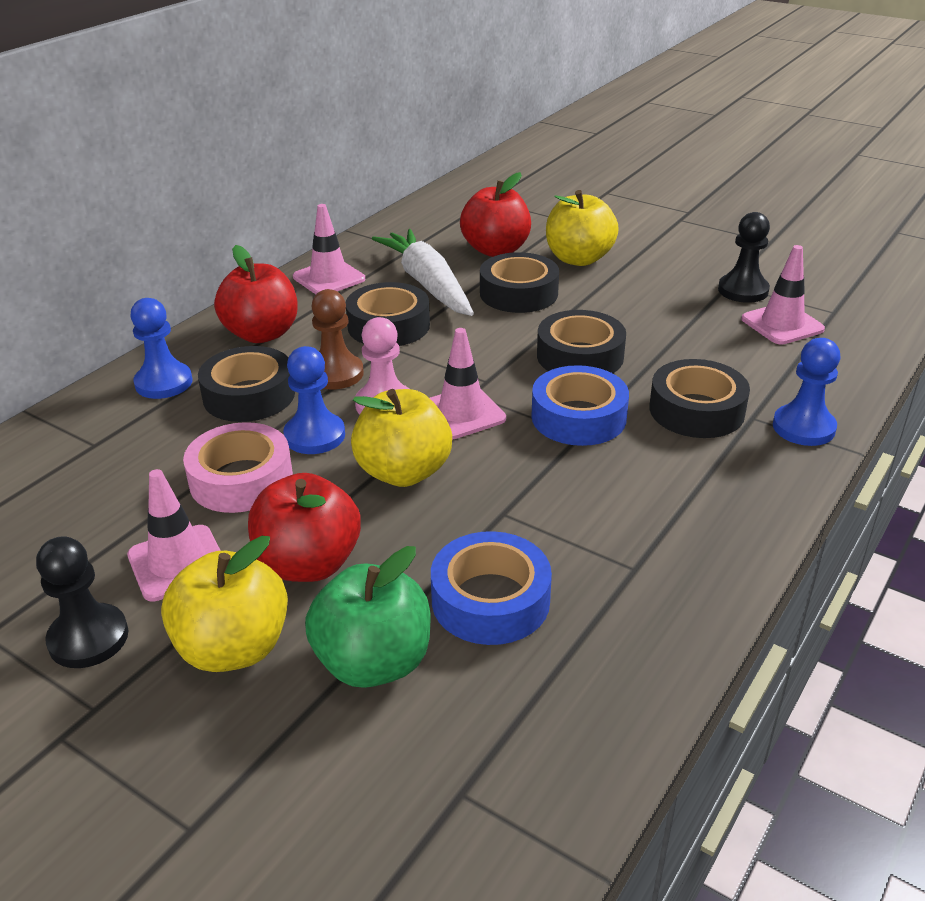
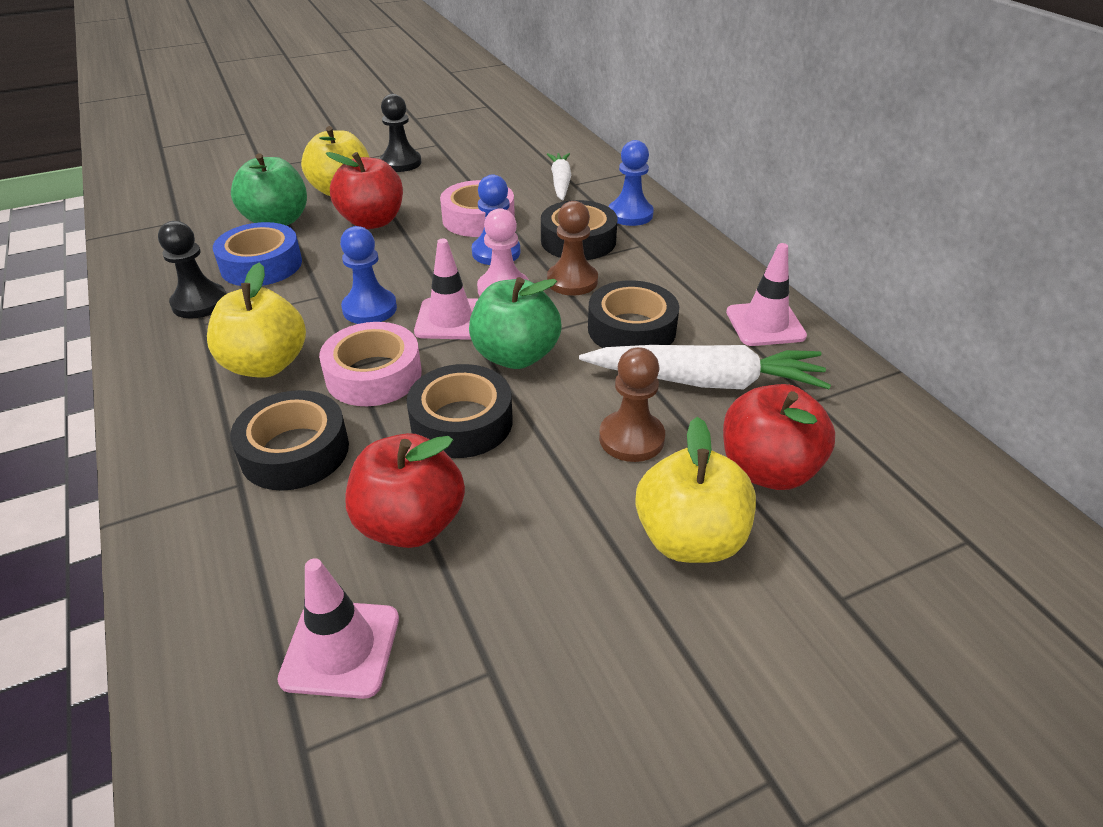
camera: 120 degrees right, 5 degrees up
pink traffic cone [127,469,221,602] -> none
red apple [214,245,298,343] -> red apple moved to [346,433,465,548]
yellow apple [351,389,452,487] -> yellow apple moved to [207,263,306,378]
black tape [480,252,559,313] -> brown pawn [599,347,665,462]
blue tape [531,365,629,446] -> pink tape [319,322,422,406]
black pawn [718,212,770,303] -> black pawn moved to [158,221,226,319]
blue pawn [773,338,840,446] -> blue pawn moved to [340,226,397,324]
none -> green apple [469,277,562,369]
none -> white carrot [547,153,571,200]

